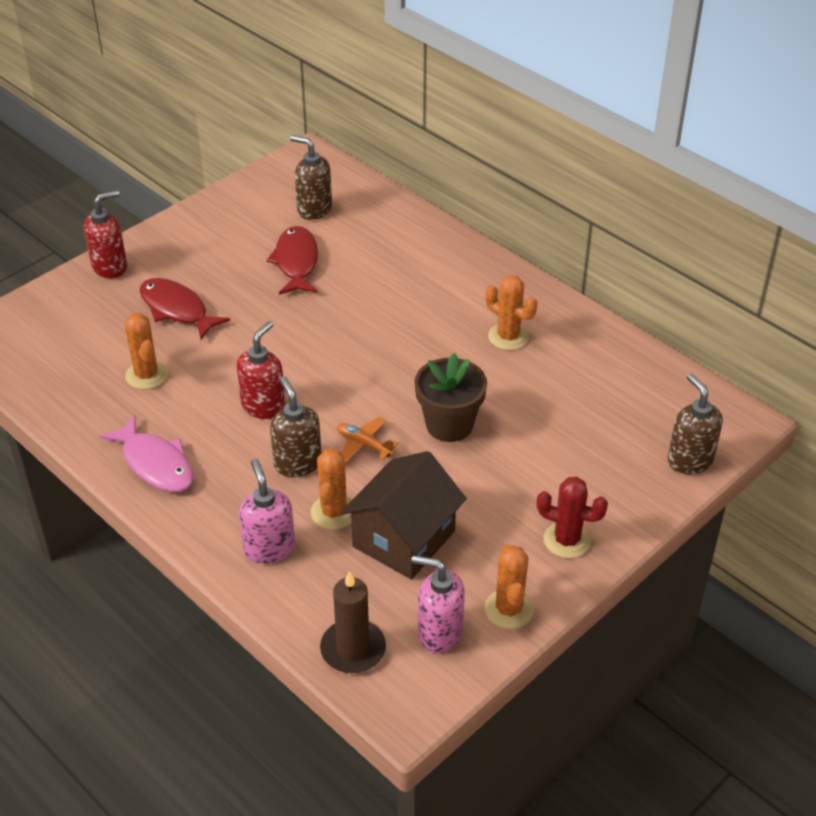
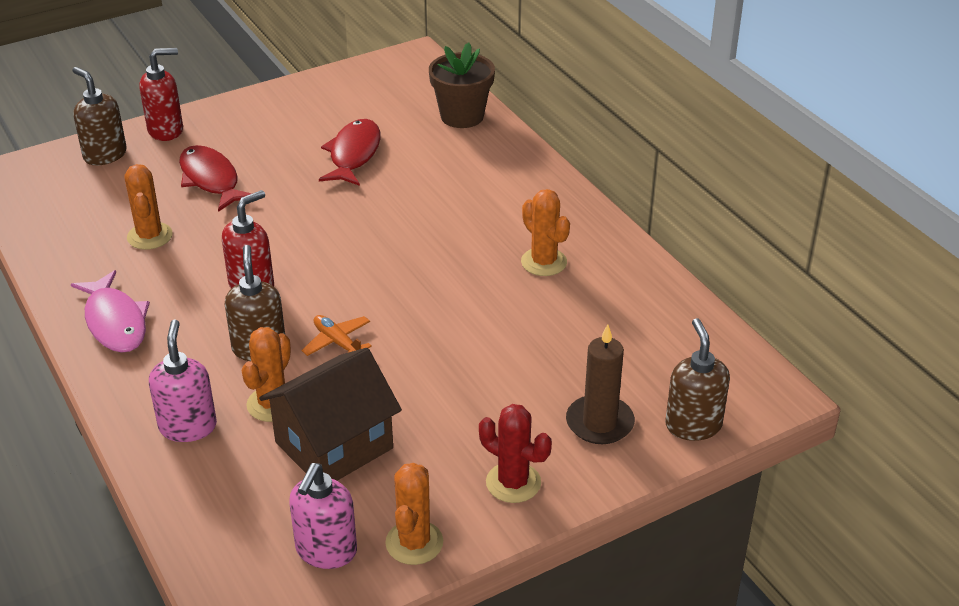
camera: 15 degrees right, 5 degrees down
brown soap dispenser [290,135,332,220] -> brown soap dispenser moved to [72,67,127,165]
brown candle [320,571,386,673] -> brown candle moved to [566,324,635,444]
pink soap dispenser [411,555,465,653] -> pink soap dispenser turned 105 degrees counterclockwise [289,463,357,569]
brown flower pot [414,353,487,442] -> brown flower pot moved to [429,42,495,128]

